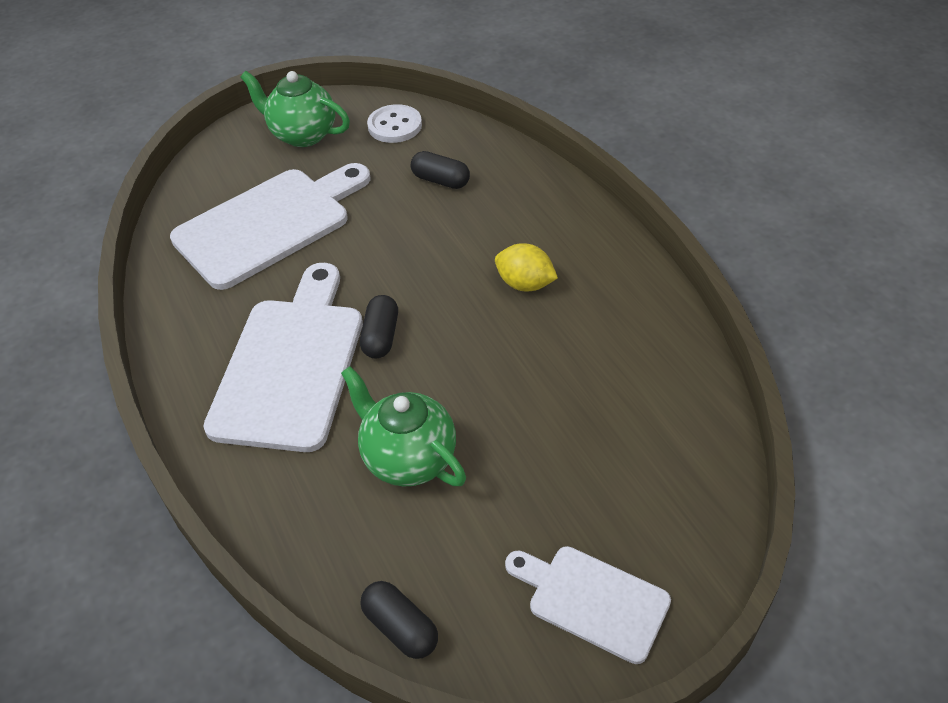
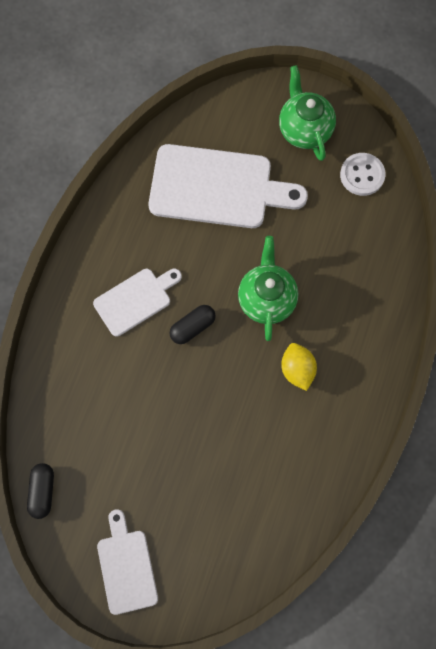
camera: 45 degrees right, 25 degrees up
white cutting board [203,263,363,452] -> white cutting board [93,269,182,337], size x0.57
green teapot [341,366,466,486] -> green teapot moved to [238,236,298,341]
black capsule [411,151,470,189] -> none

